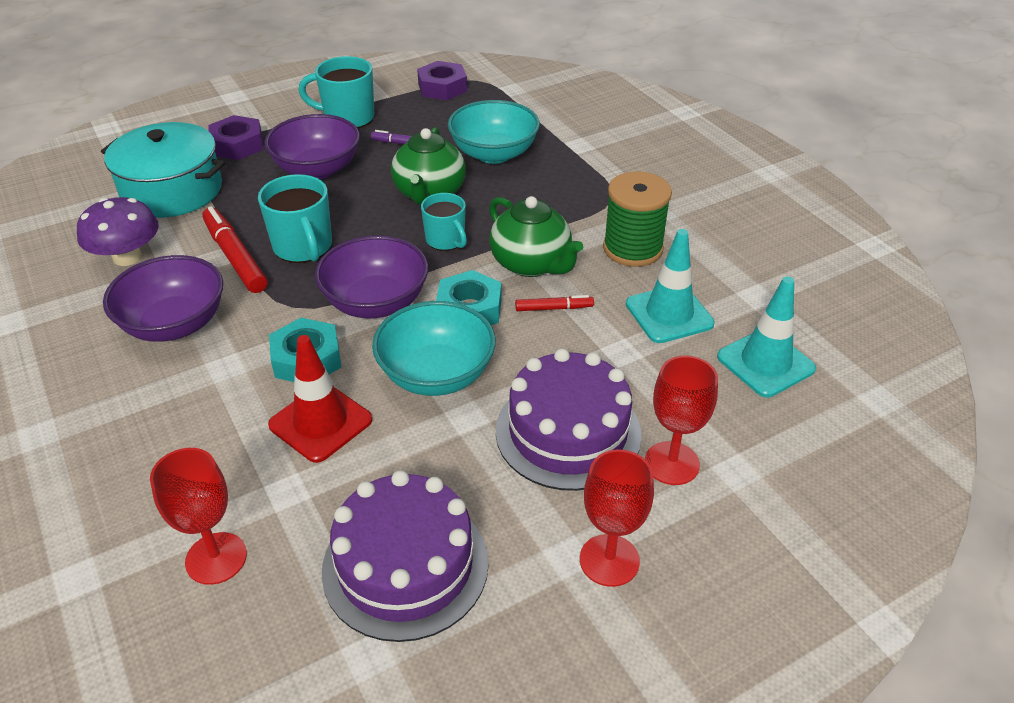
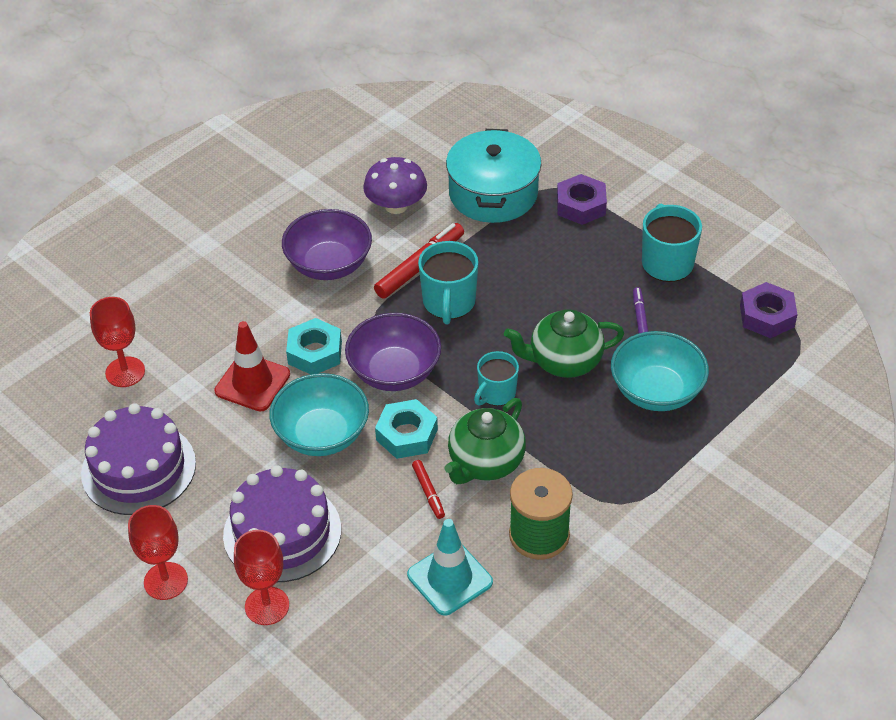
camera: 75 degrees right, 5 degrees up
turquoise mug [258,174,332,263] -> turquoise mug turned 45 degrees counterclockwise [418,241,478,324]
purple bowl [264,114,360,179] -> none
turquoise traffic cone [717,276,816,397] -> none

